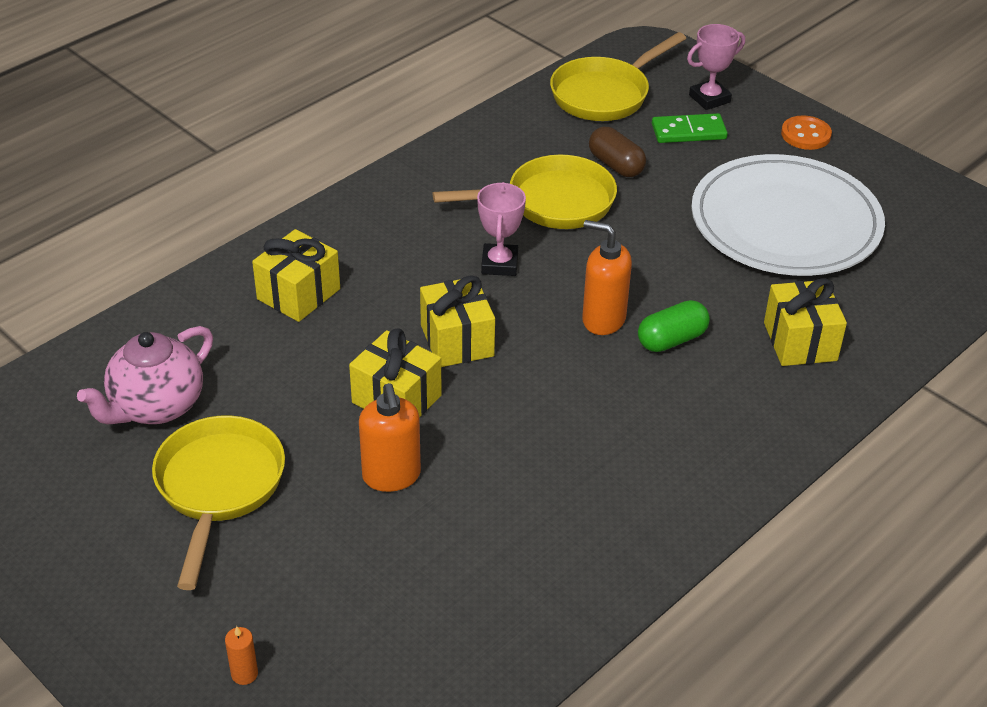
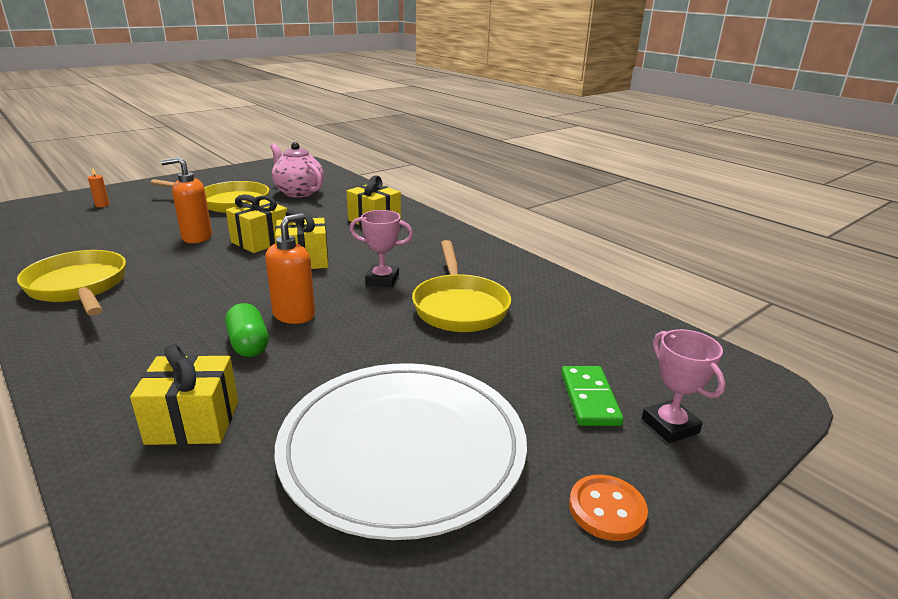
camera: 95 degrees right, 15 degrees down
yellow pan [550,32,686,121] -> yellow pan moved to [17,250,126,316]
brown capsule [589,127,646,177] -> none

